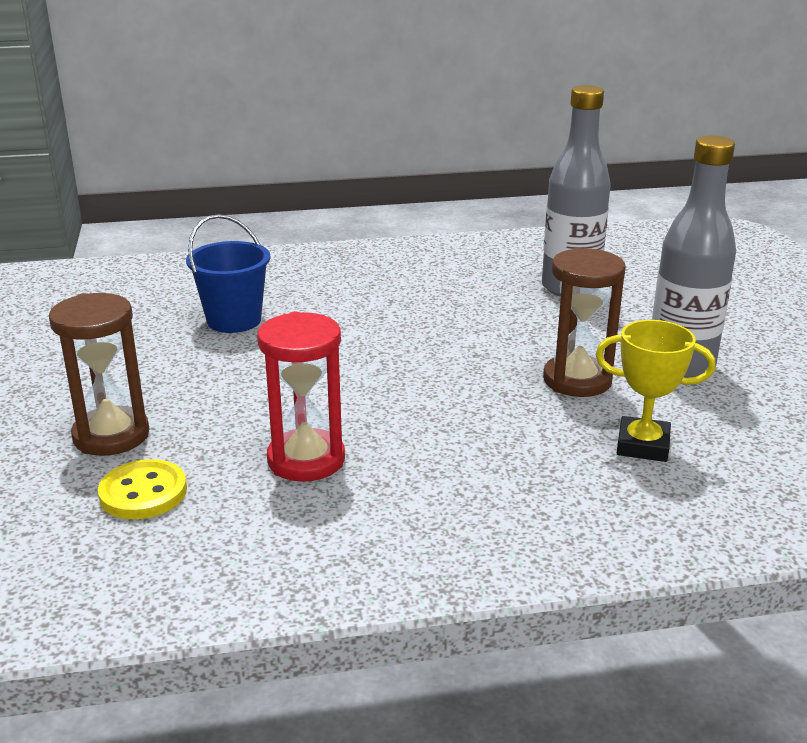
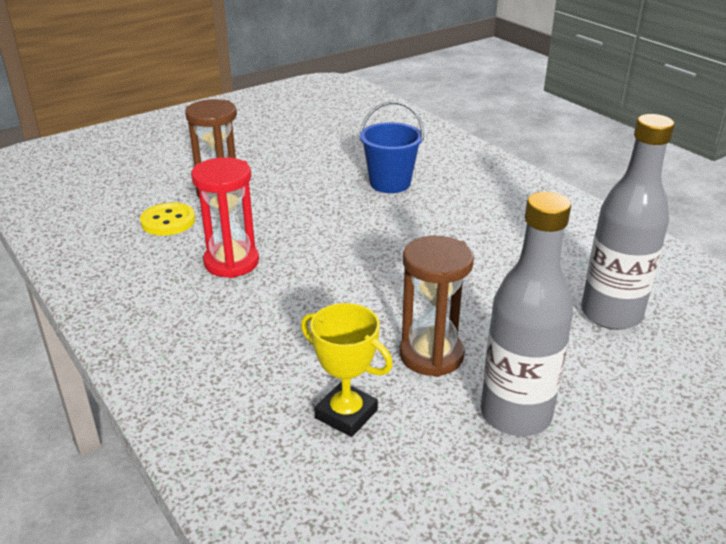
camera: 65 degrees right, 5 degrees up
yellow trophy [596,320,715,462] -> yellow trophy turned 45 degrees counterclockwise [301,303,393,437]

